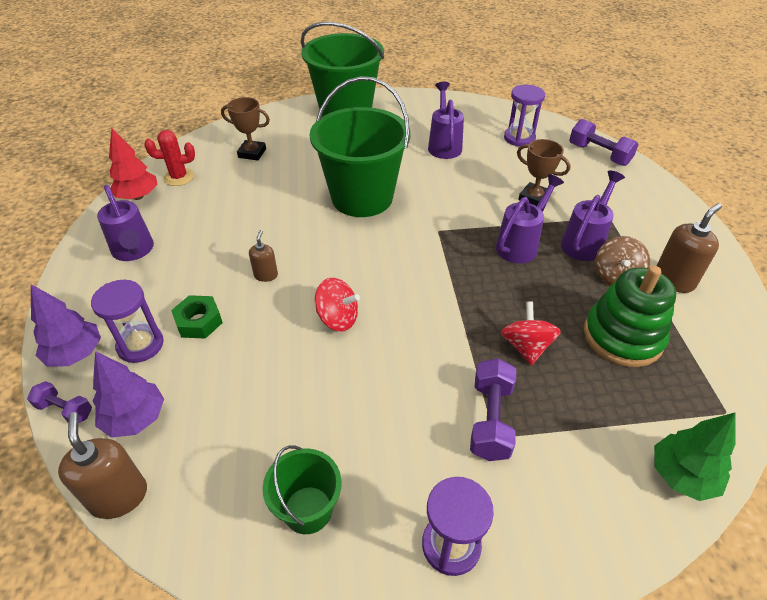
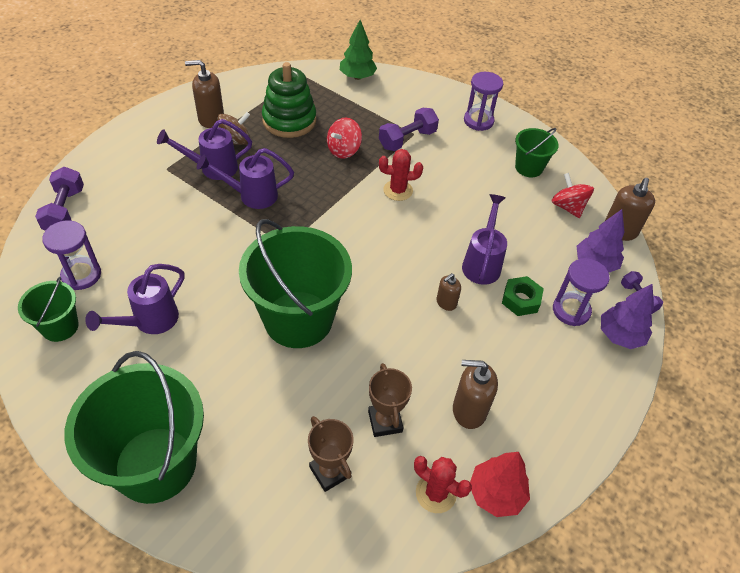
camera: 140 degrees left, 5 degrees up
purple watering can [97,185,154,261] -> purple watering can moved to [462,194,507,285]
red spinning top [315,278,360,332] -> red spinning top moved to [551,173,594,218]
brown trophy [517,139,571,206] -> brown trophy moved to [368,363,412,437]
none -> green bucket [18,277,79,342]
none -> red cactus [379,149,423,201]
none -> brown soap dispenser [453,360,498,429]

